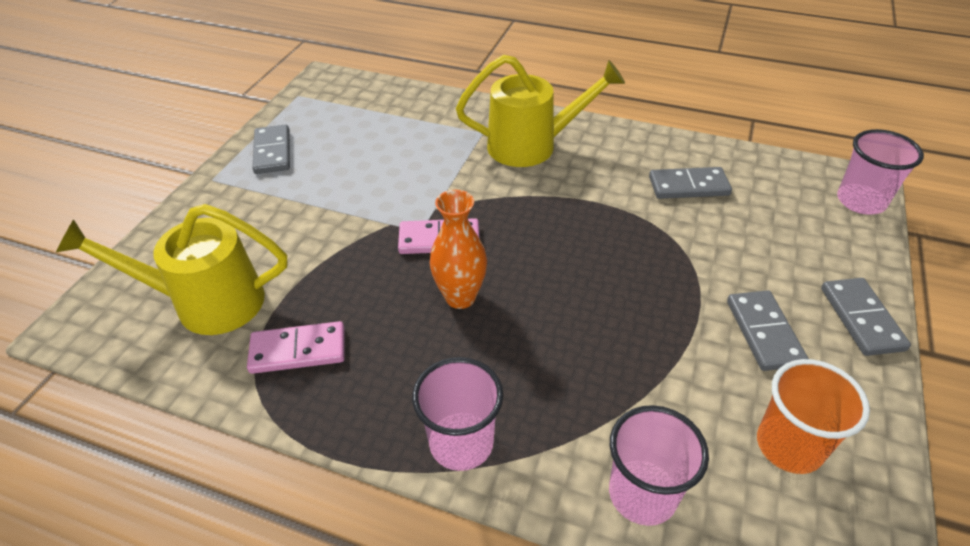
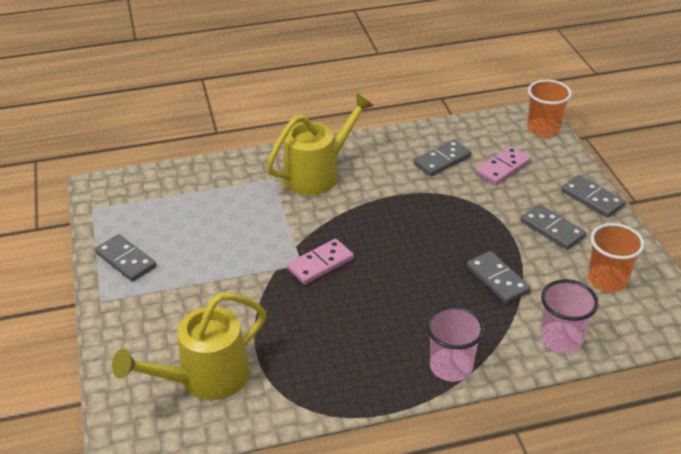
camera: 35 degrees left, 5 degrees down
pink domino [247,321,345,374] -> pink domino moved to [475,146,531,185]
orange vase [430,190,487,309] -> none
pink cup [837,129,924,214] -> orange cup [527,80,572,137]
none -> grey domino [467,251,531,304]

